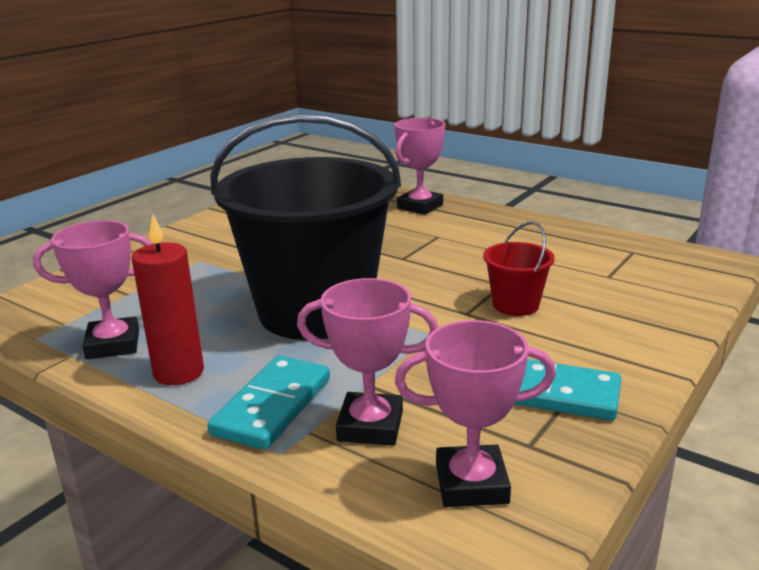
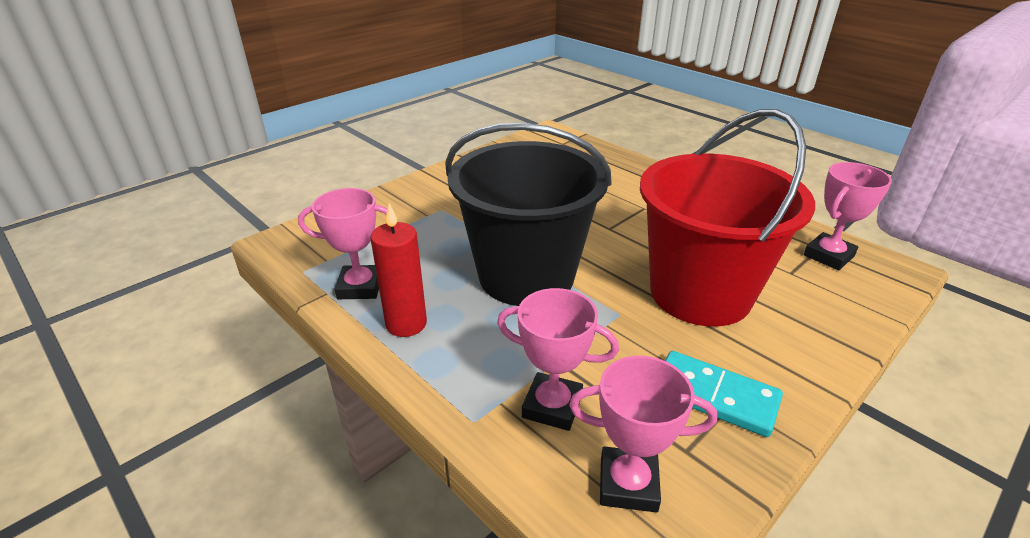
camera: 10 degrees right, 10 degrees up
turquoise domino [207,356,330,450] -> none
pink trophy [395,118,445,215] -> pink trophy moved to [804,162,892,270]
red bucket [483,221,555,316] -> red bucket [640,109,815,326], size x2.47

